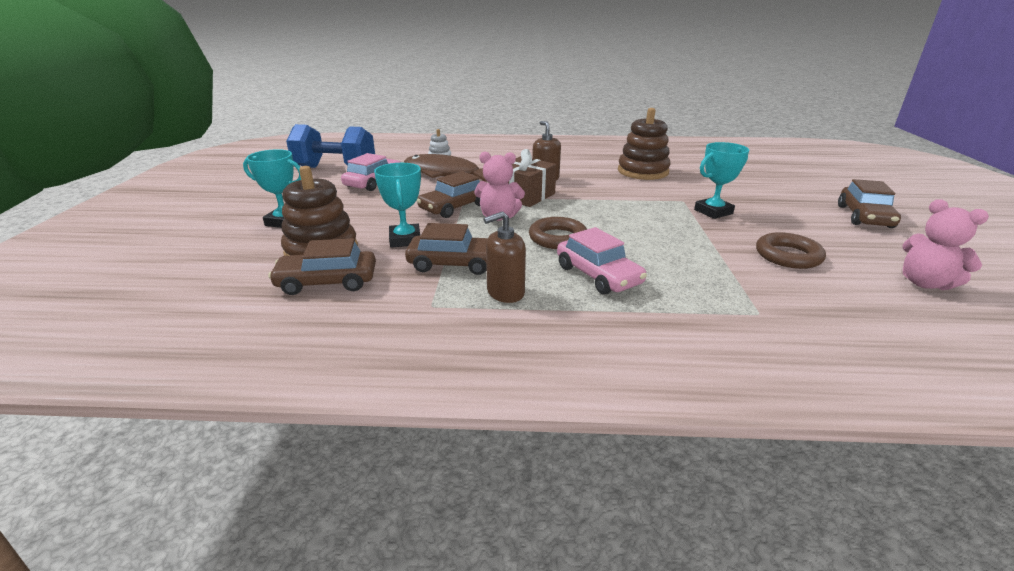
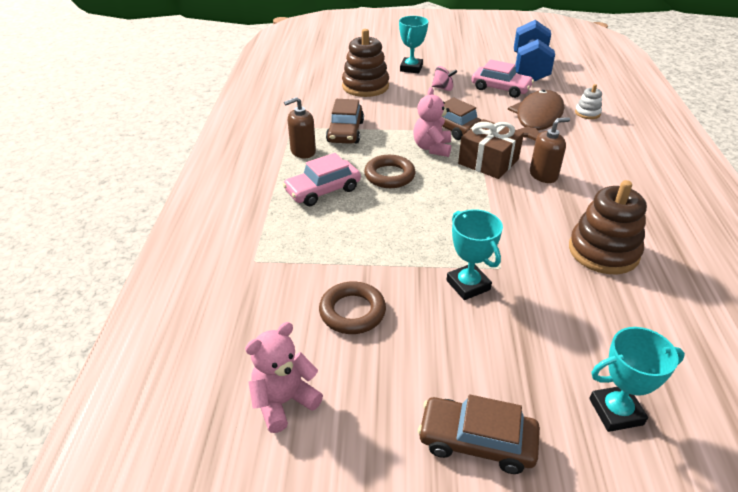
camera: 90 degrees right, 10 degrees up
brown car [268,238,376,295] -> none
turquoise trophy [374,163,421,248] -> turquoise trophy moved to [589,327,685,432]
brown soap dispenser [484,211,526,303] -> brown soap dispenser turned 90 degrees counterclockwise [284,97,316,158]
none -> pink spinning top [432,66,457,91]

